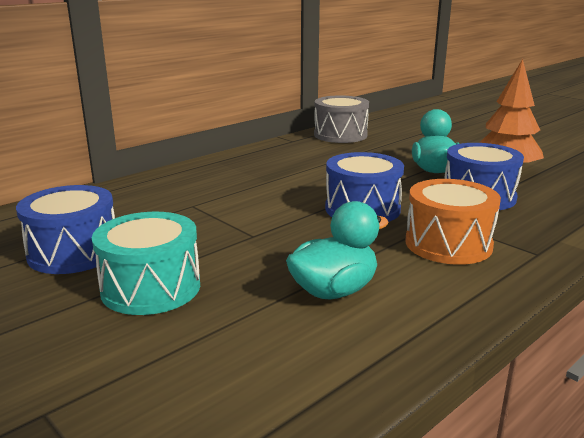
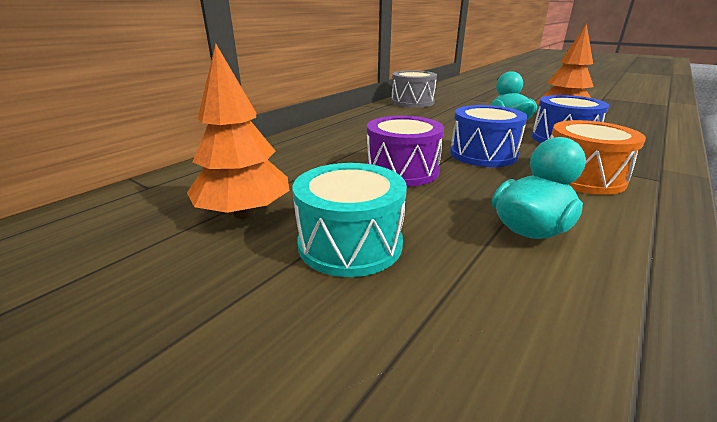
camera: 10 degrees left, 5 degrees up
blue drum [16,185,115,274] -> orange tree [187,43,290,219]
none -> purple drum [367,116,444,186]

